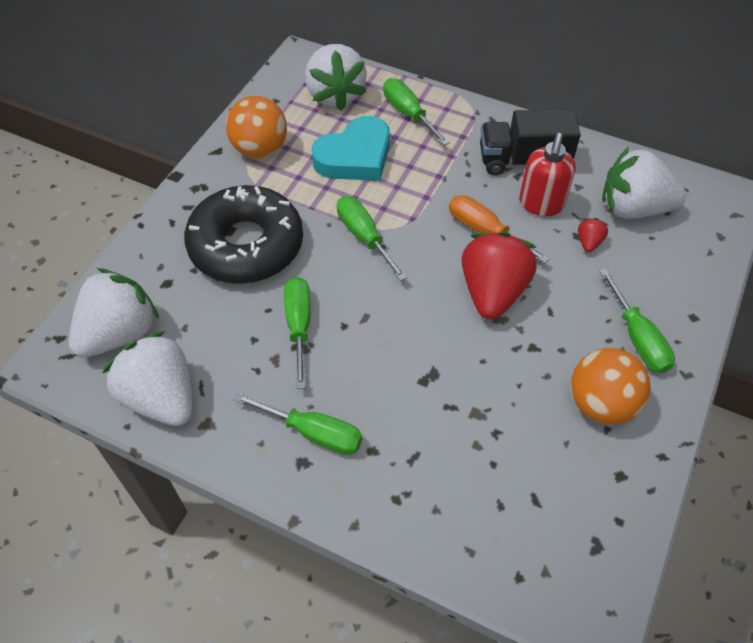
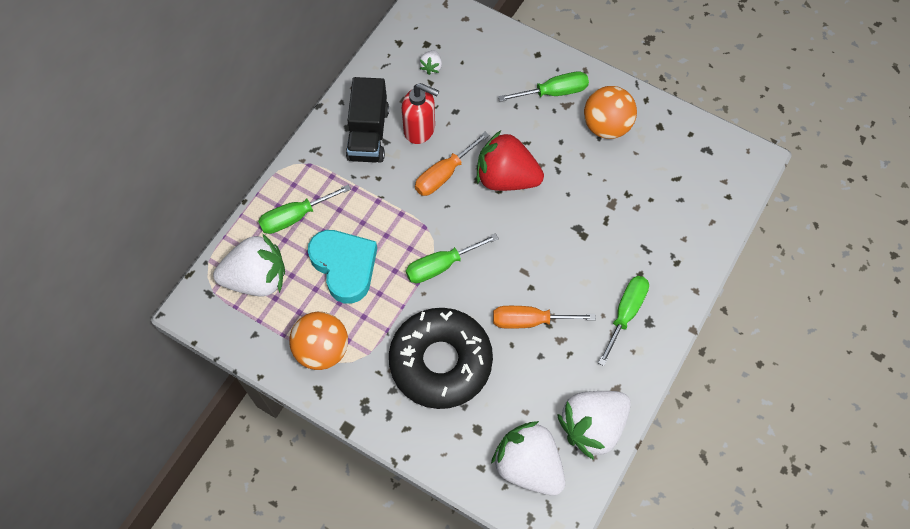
camera: 85 degrees left, 10 degrees up
green screwdriver [284,277,311,389] -> orange screwdriver [493,306,596,329]
red strawberry [578,218,608,252] -> none
white strawberry [602,147,686,219] -> white strawberry [419,50,442,75], size x0.42

